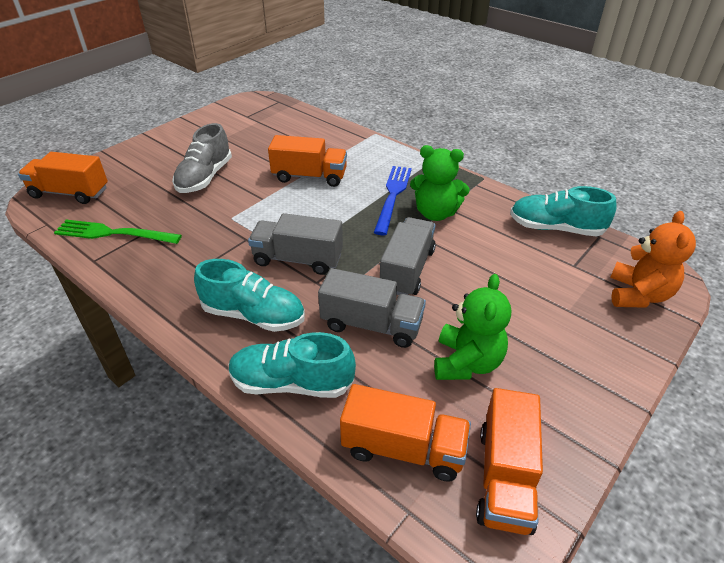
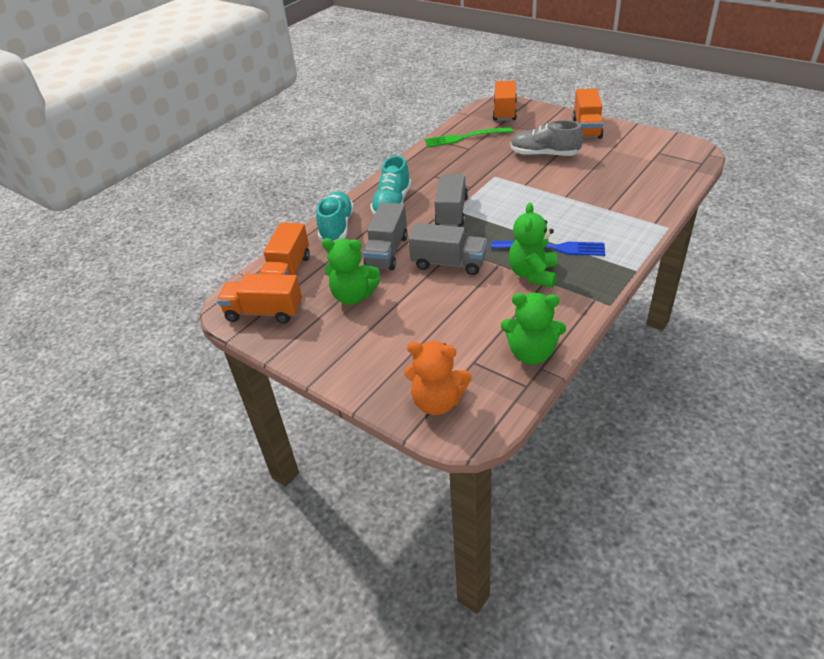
camera: 90 degrees right, 0 degrees up
green fork [54,220,182,244] -> green fork turned 105 degrees counterclockwise [425,127,513,147]
orange truck [268,135,347,187] -> orange truck moved to [572,88,604,139]
turquoise shoe [510,186,617,236] -> green teddy bear [501,292,566,365]

